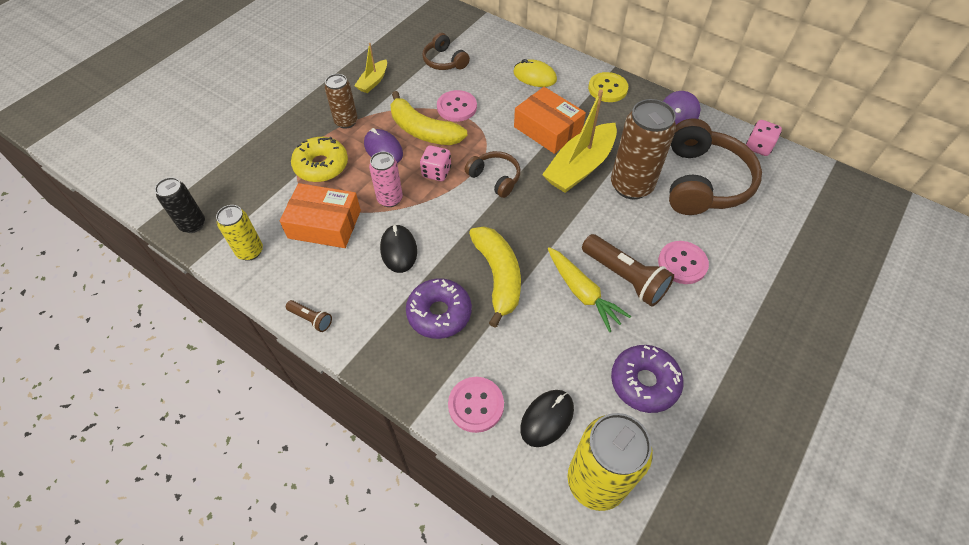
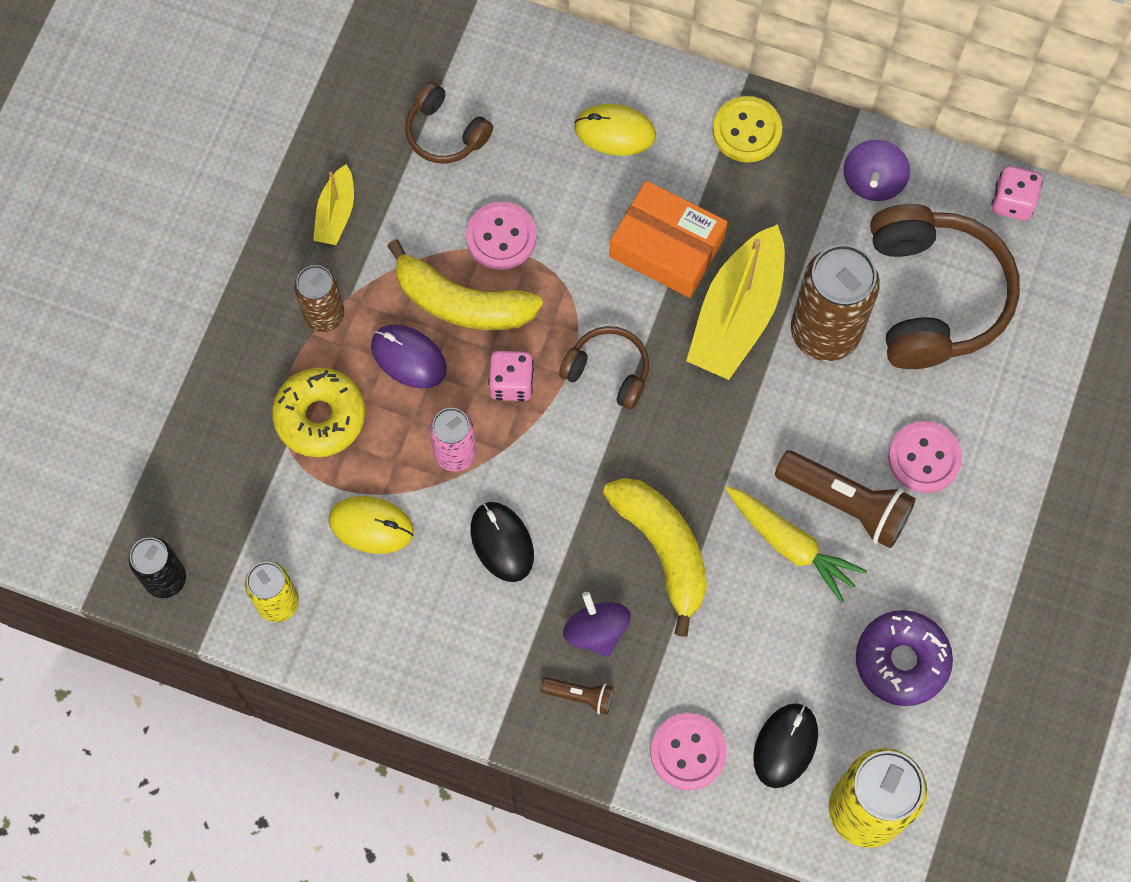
camera: 15 degrees left, 15 degrees up
orange box [280,183,361,248] -> yellow mouse [329,496,414,554]
brown flashlight [286,300,332,332] -> brown flashlight moved to [541,677,614,715]
purple donut [406,278,472,339] -> purple spinning top [563,592,631,657]

